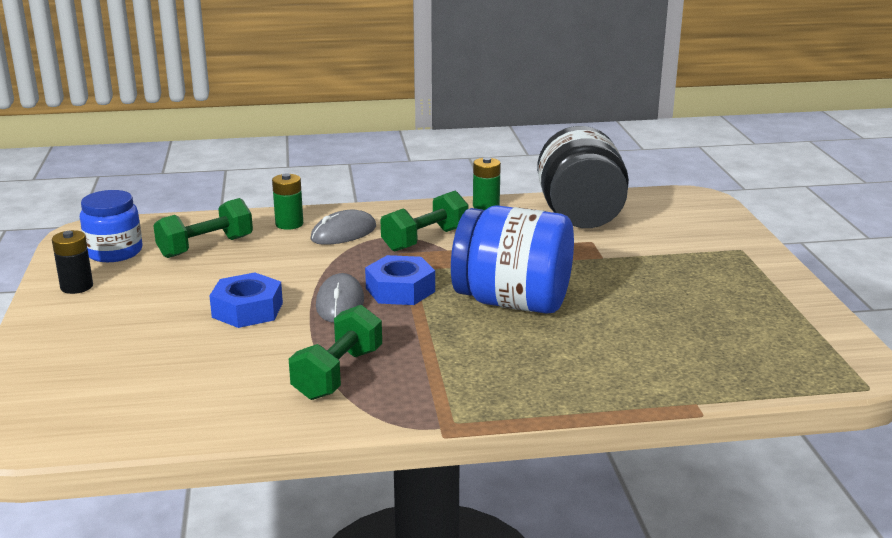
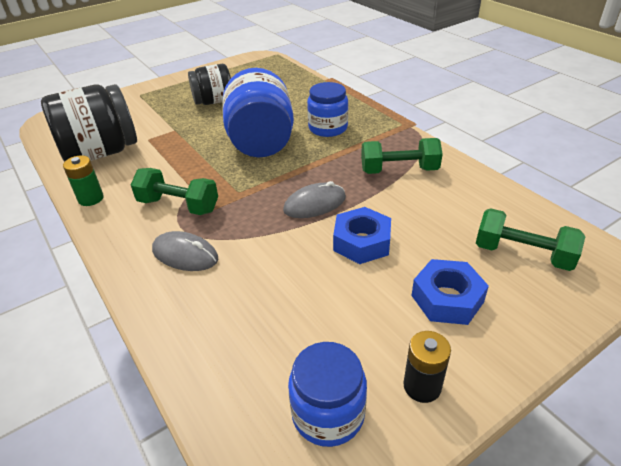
camera: 115 degrees left, 15 degrees up
green dumbbell [153,198,253,258] -> green dumbbell moved to [476,208,586,271]
green battery [272,173,303,230] -> none
blue nut [365,255,435,305] -> blue nut moved to [412,259,489,325]
none -> black jar [188,64,231,105]
none -> blue jar [307,82,348,137]

